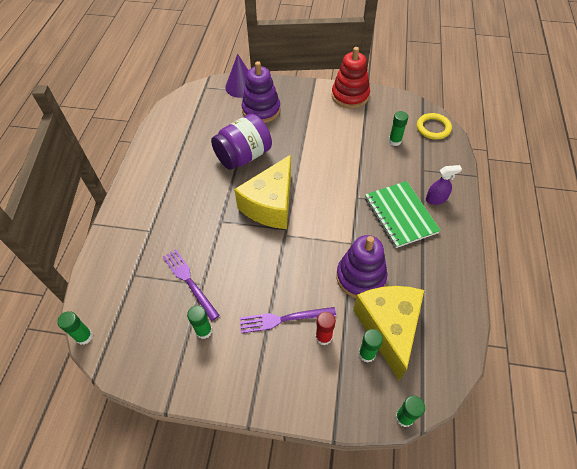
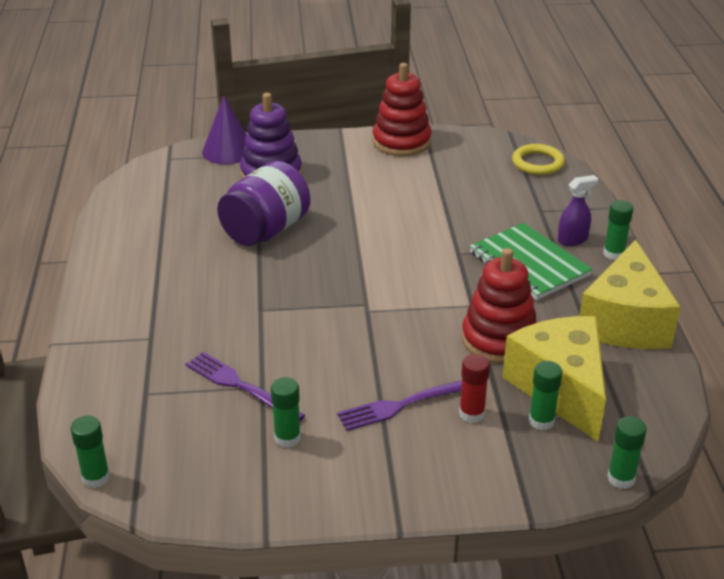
camera: 15 degrees left, 20 degrees down
yellow cheese [234,155,291,229] -> yellow cheese moved to [580,240,681,349]
purple stacking toy [336,235,387,298] -> red stacking toy [462,248,537,364]
green glue stick [389,111,408,146] -> green glue stick moved to [603,200,633,260]

